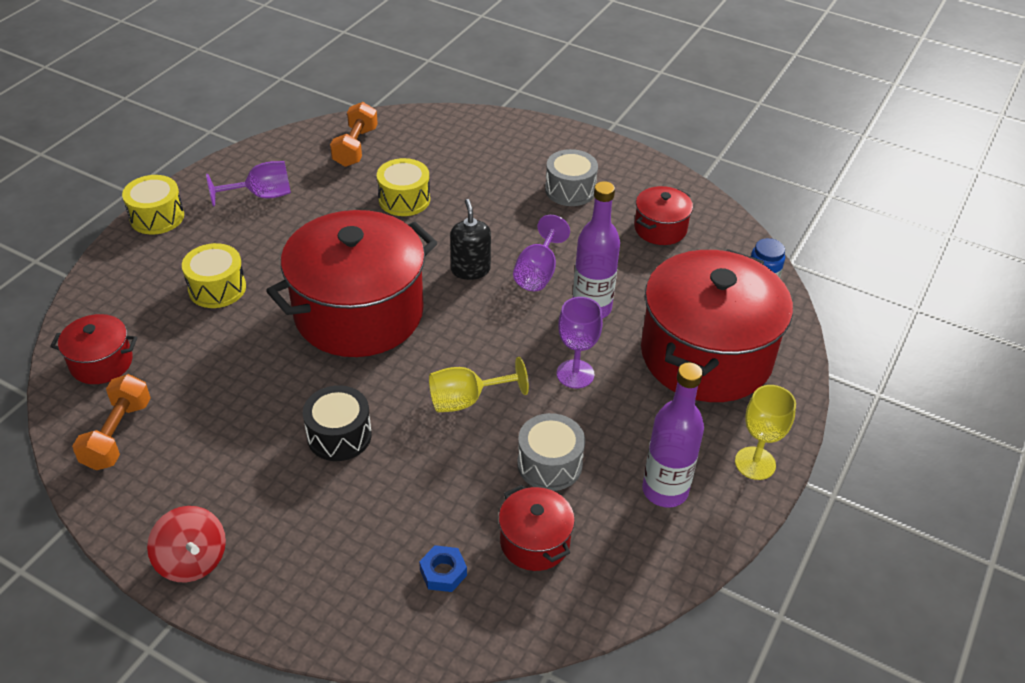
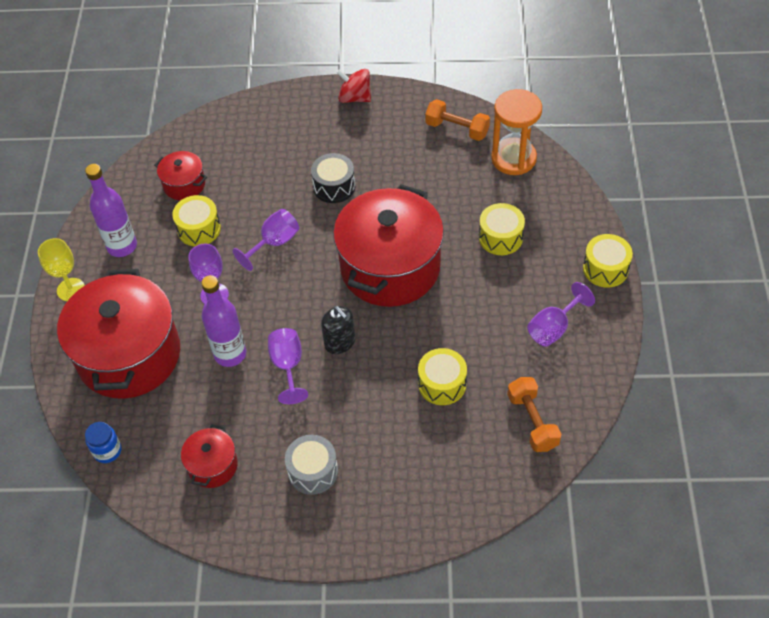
camera: 155 degrees right, 10 degrees up
red pot [50,314,137,384] -> orange hourglass [491,89,542,175]
orange dumbbell [72,374,151,470] -> orange dumbbell turned 45 degrees counterclockwise [425,99,490,141]
blue nut [419,545,467,592] -> none
yellow goblet [429,357,529,413] -> purple goblet [233,209,299,271]
grey drum [517,413,585,491] -> yellow drum [172,195,221,246]

